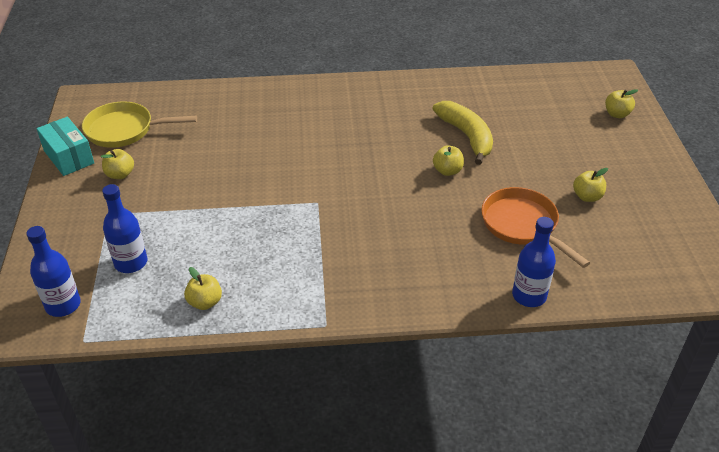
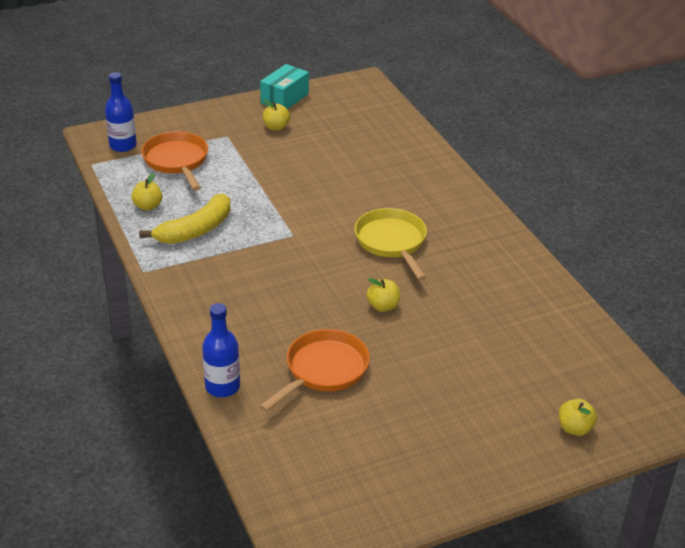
camera: 70 degrees right, 5 degrees down
yellow pan [82,101,197,148] -> yellow pan moved to [354,208,427,281]
blue bottle [102,184,147,273] -> orange pan [141,131,208,191]
yellow banana [433,101,493,165] -> yellow banana moved to [139,194,231,244]
yellow apple [573,168,608,202] -> none

